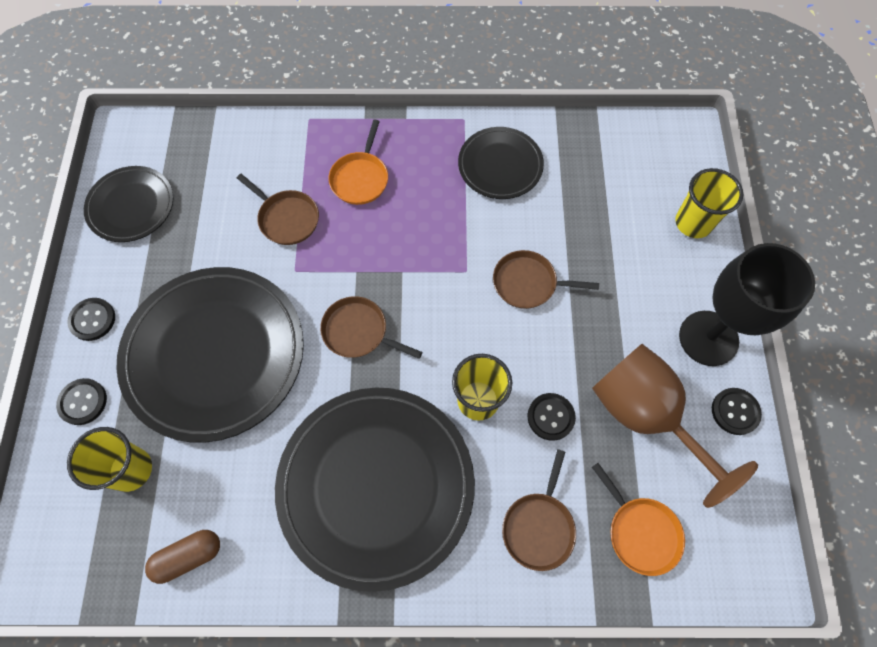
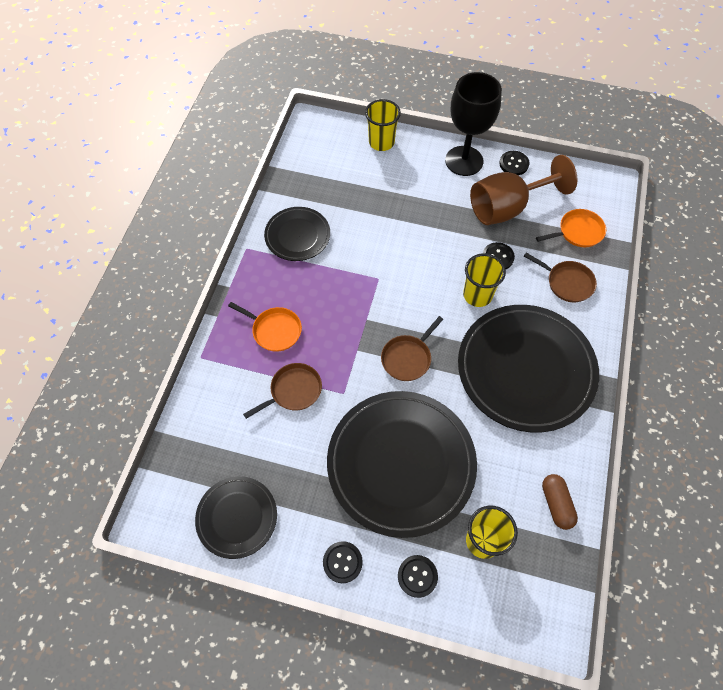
camera: 75 degrees left, 5 degrees down
brown pan [493,250,599,309] -> none

